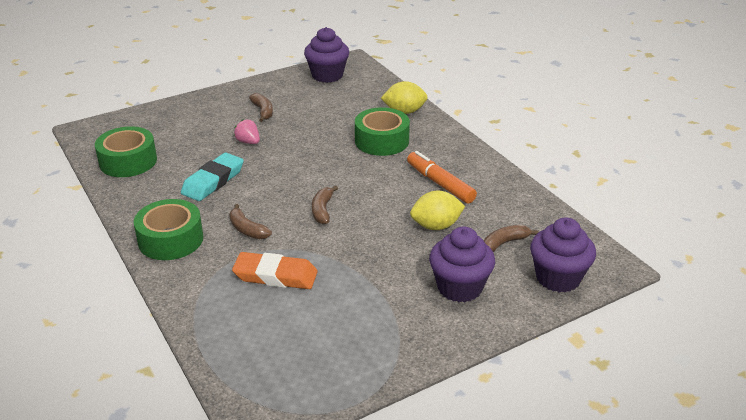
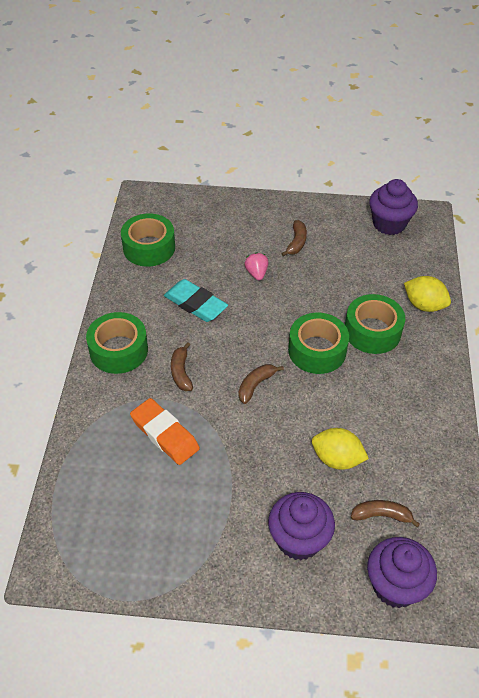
camera: 35 degrees right, 15 degrees up
turquoise eraser [181,153,244,201] -> turquoise eraser turned 60 degrees clockwise [164,279,228,322]
orange marker [407,151,477,204] -> none
none -> green tape [288,313,349,374]

